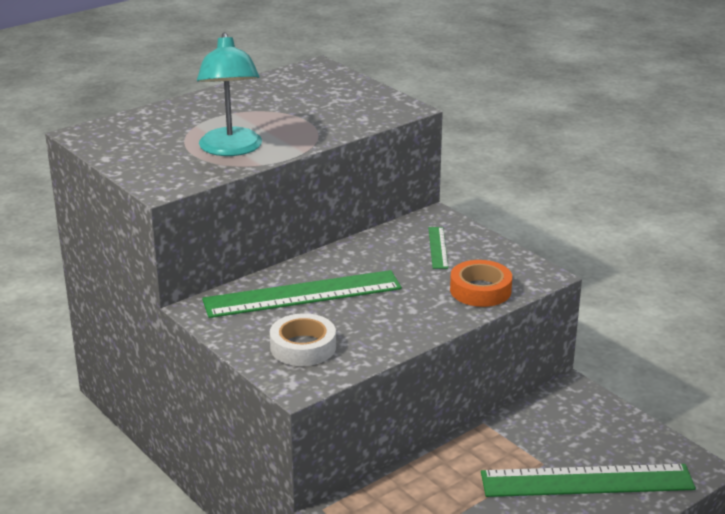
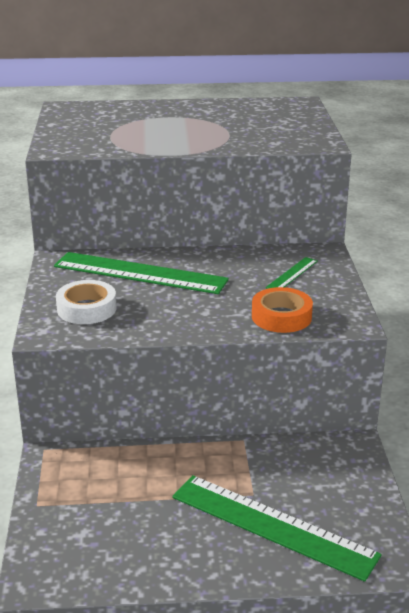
camera: 35 degrees right, 0 degrees up
turquoise lamp [197,32,262,156] -> none

